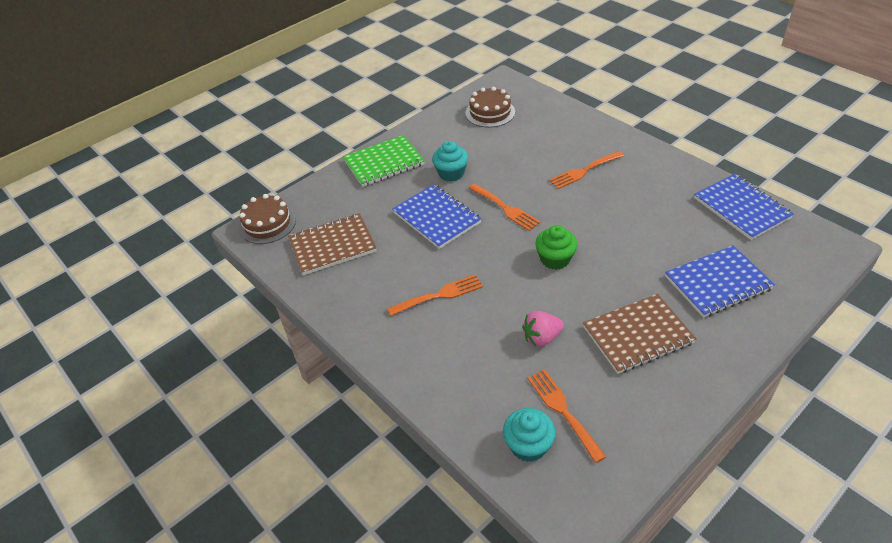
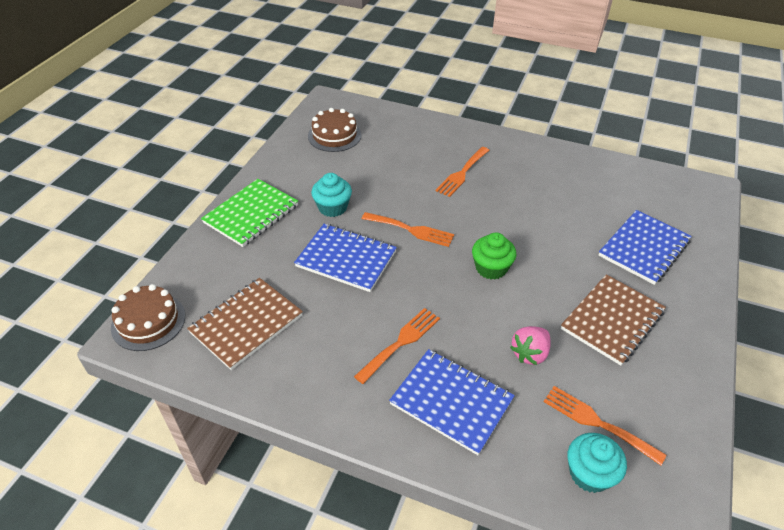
camera: 30 degrees left, 0 degrees up
blue notebook [694,174,794,240] -> blue notebook moved to [389,349,515,455]

